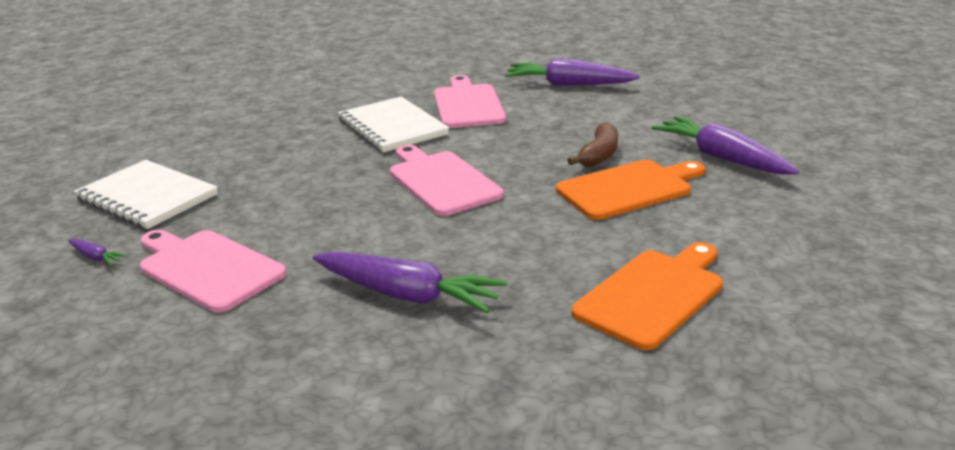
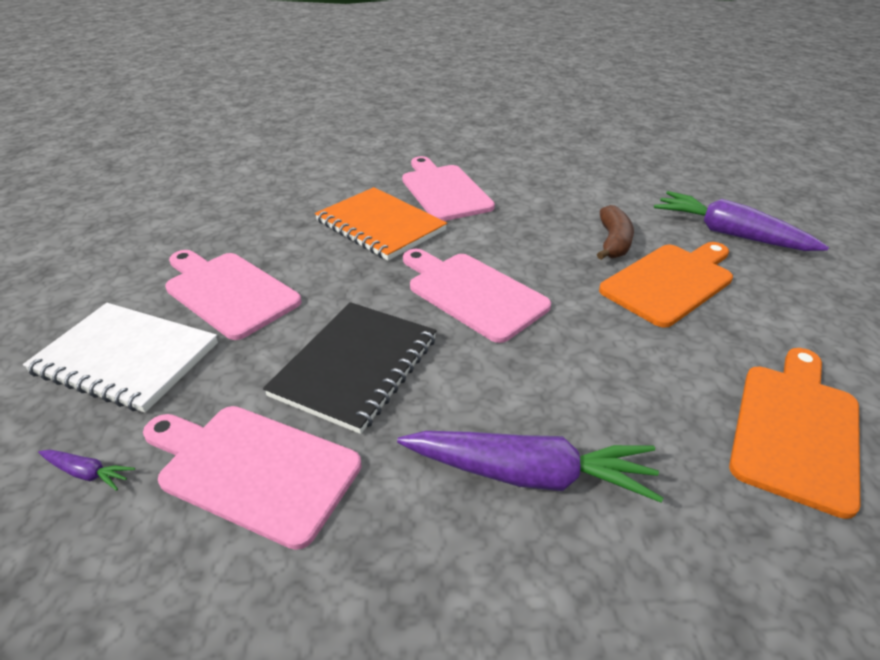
camera: 15 degrees left, 10 degrees up
white notebook [338,97,449,152] -> orange notebook [315,187,447,261]
purple carrot [505,58,640,86] -> none
none -> pink cutting board [165,250,302,340]
none -> black notebook [263,302,437,434]

